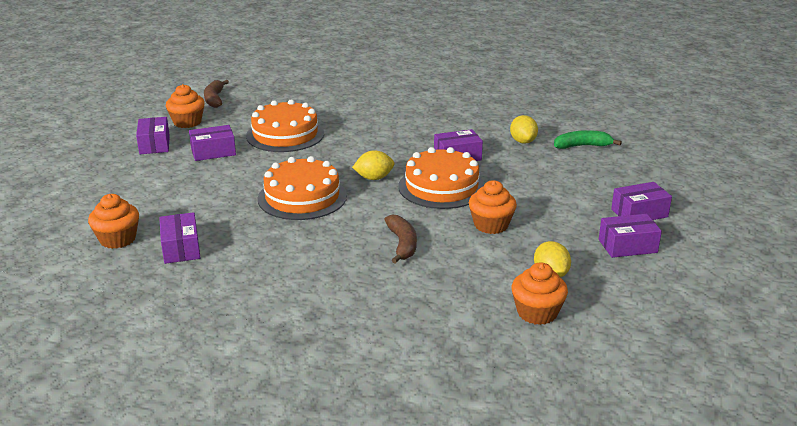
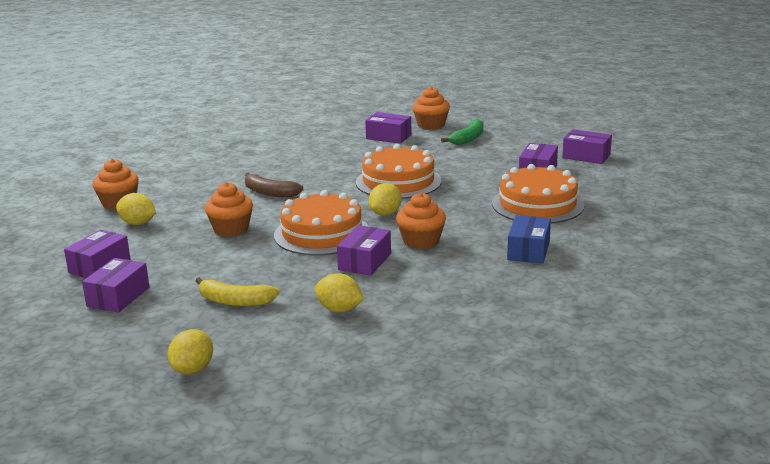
camera: 130 degrees right, 5 degrees down
orange cupcake [166,84,205,128] -> orange cupcake moved to [396,193,446,249]
brown banana [204,80,229,108] -> none
green banana [554,130,622,149] -> green banana moved to [441,119,483,145]
none -> yellow lemon [167,329,213,375]
none -> yellow banana [196,277,280,306]
none -> blue box [507,215,551,264]

